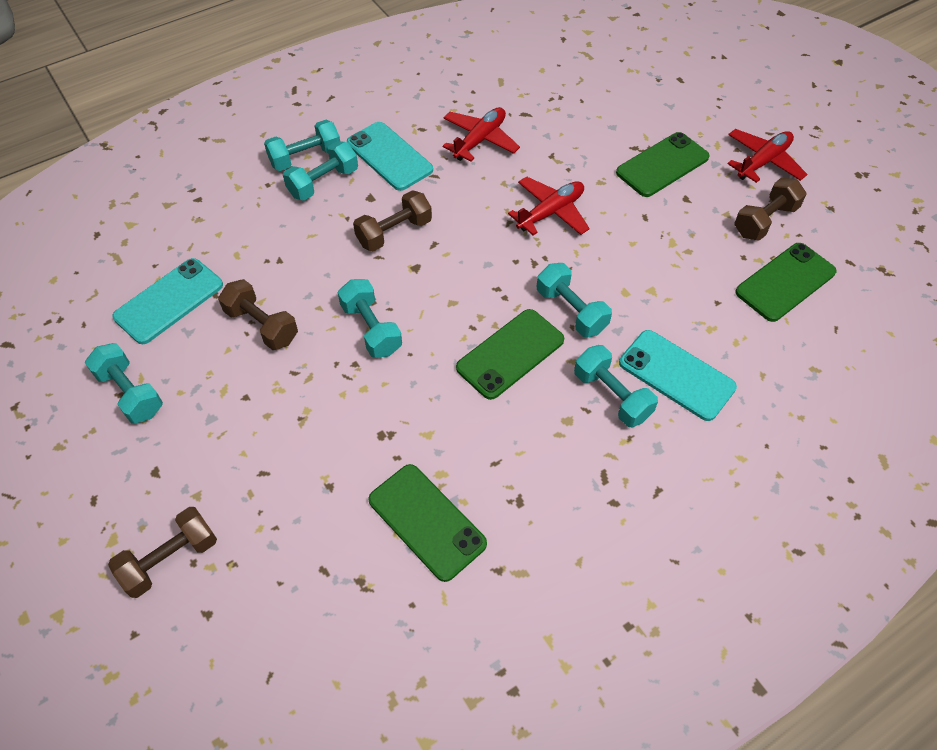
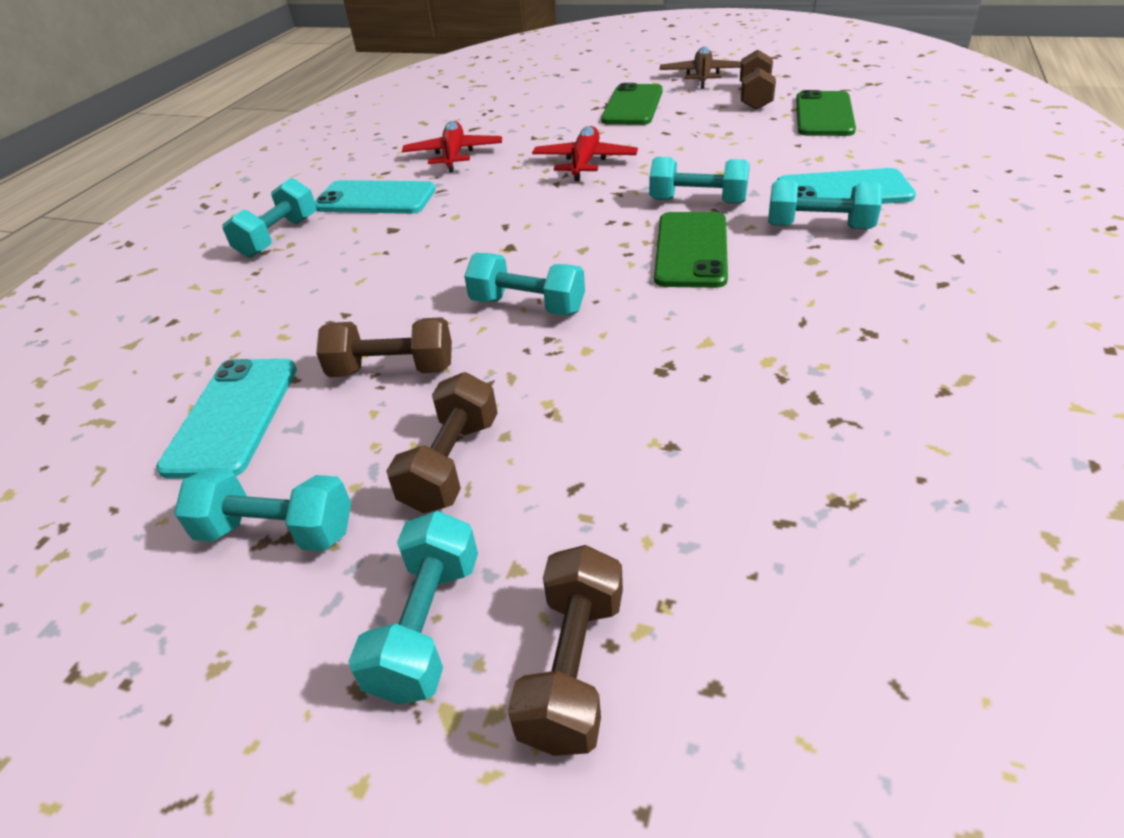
camera: 35 degrees left, 15 degrees down
turquoise dumbbell [283,141,358,201] -> turquoise dumbbell moved to [348,511,478,704]
brown dumbbell [353,190,432,252] -> brown dumbbell moved to [386,372,498,514]
green phone [368,464,487,582] -> none
red plane [727,129,807,183] -> brown plane [660,46,741,89]

